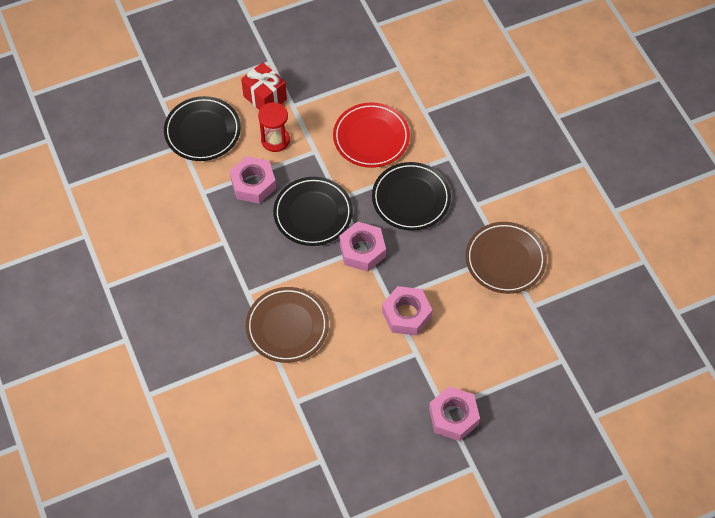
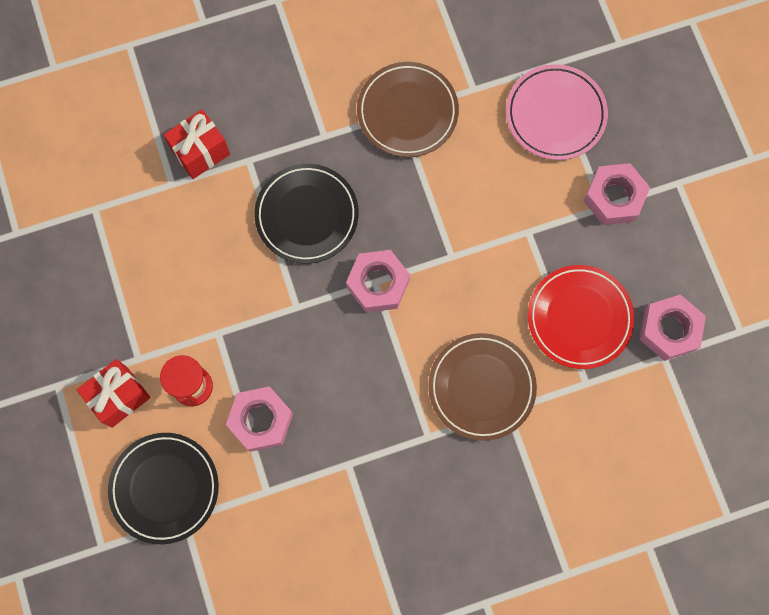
camera: 85 degrees left, 15 degrees up
black plate [273,177,353,246] -> none
red plate [333,102,410,168] -> red plate moved to [528,265,635,369]
pink nut [382,286,432,336] -> pink nut moved to [639,294,706,361]
none -> red gift [163,109,230,179]
none -> pink plate [506,64,608,160]

